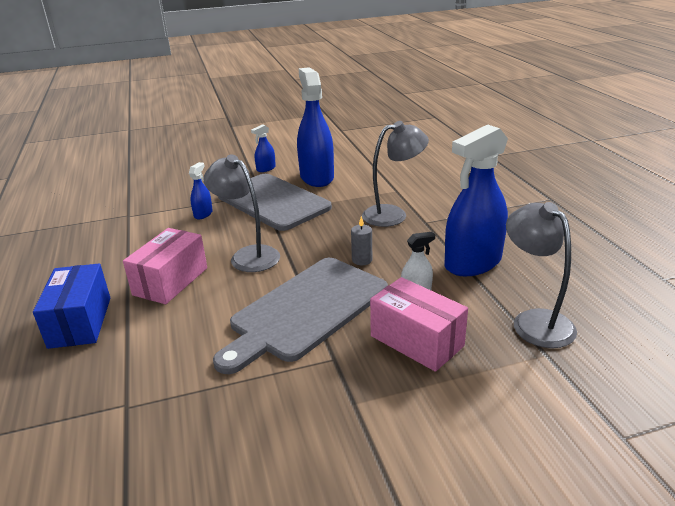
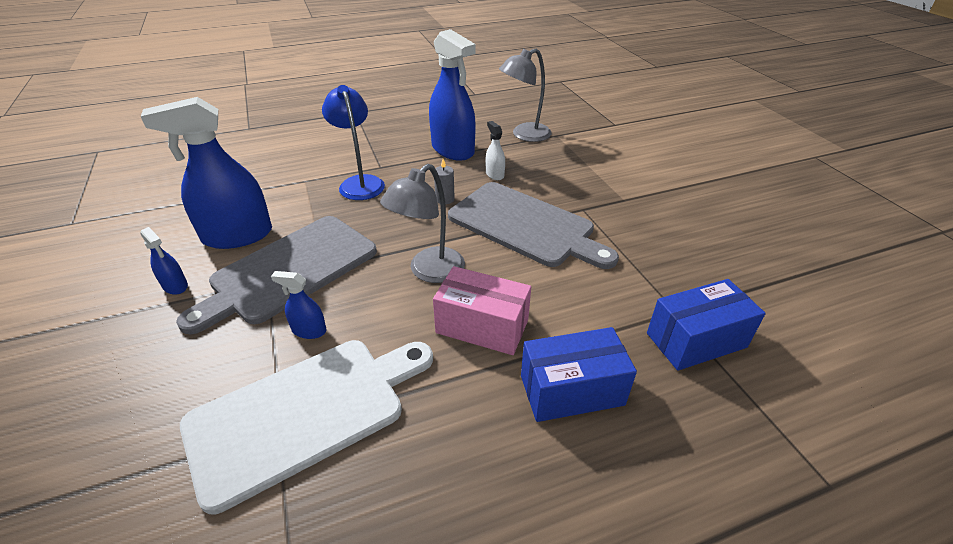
camera: 95 degrees left, 10 degrees up
grey lamp [362,121,429,227] -> blue lamp [322,85,385,200]
pink box [370,277,468,372] -> none
none -> white cutting board [180,340,433,514]
none -> blue box [647,279,766,371]

